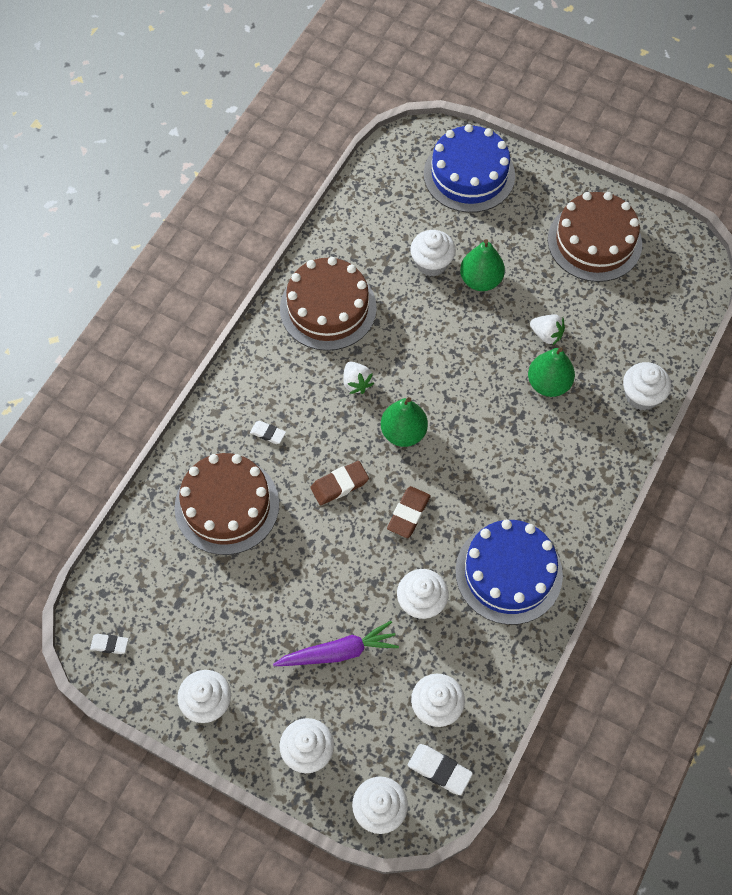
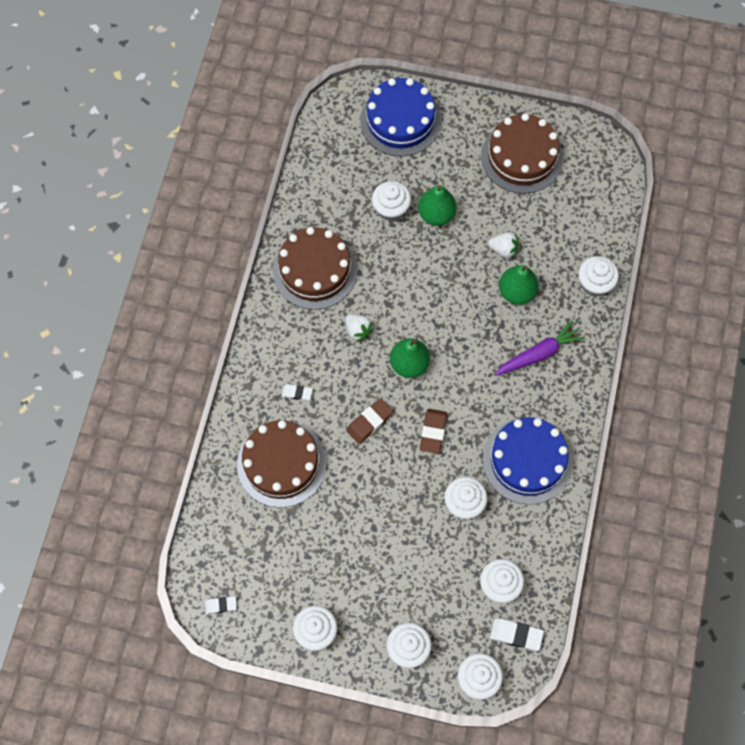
camera: 15 degrees left, 5 degrees up
purple carrot [273,621,399,666] -> purple carrot moved to [494,321,585,376]

